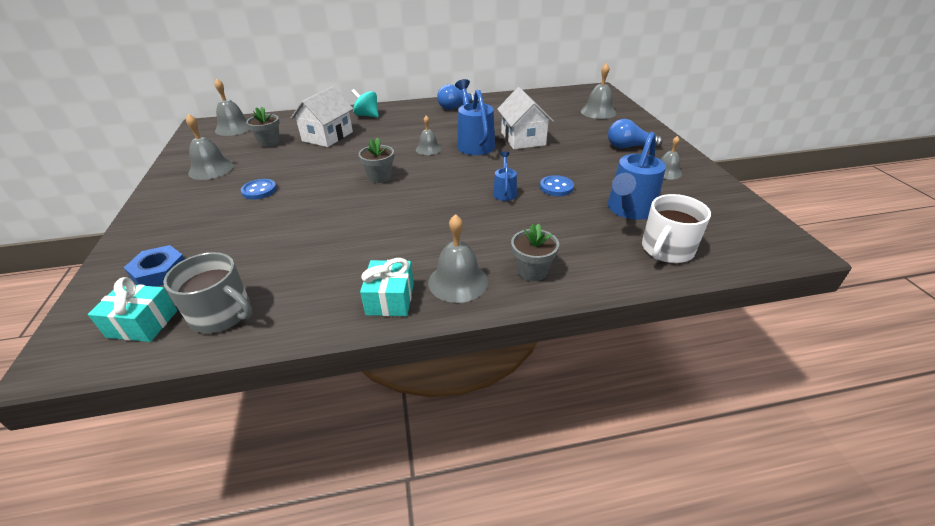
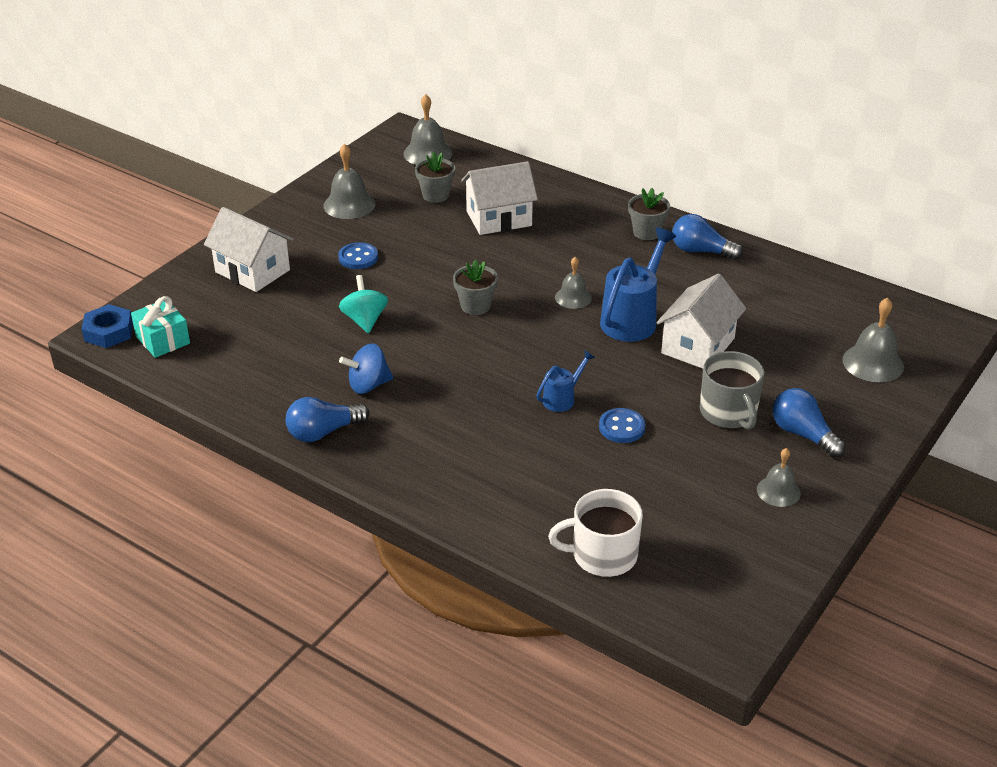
camera: 45 degrees right, 0 degrees up
blue nut [124,245,185,287] -> blue nut moved to [82,304,133,348]
grey mug [163,252,253,333] -> grey mug moved to [700,351,764,430]
turquoise spinning top [351,89,379,118] -> turquoise spinning top moved to [339,275,388,333]
turquoise gift [360,258,414,316] -> blue light bulb [286,397,370,442]
grey bell [428,214,488,303] -> none
grey flower pot [511,223,559,282] -> grey flower pot moved to [628,188,670,240]
blue watering can [608,132,666,220] -> none
none -> white house [204,207,293,292]
none -> blue spinning top [339,343,393,394]

